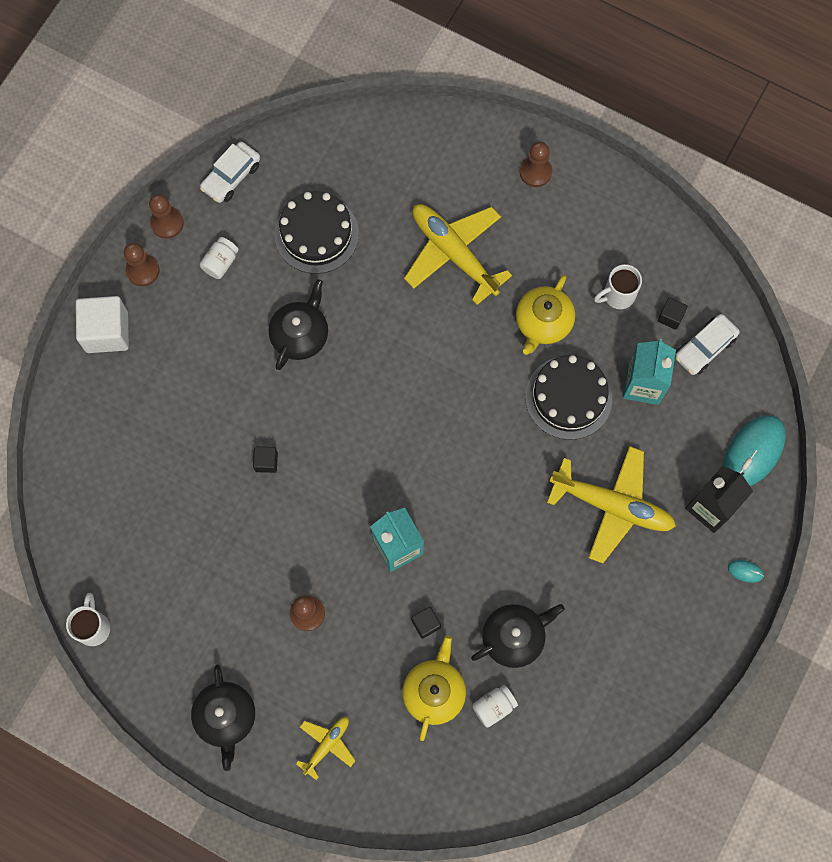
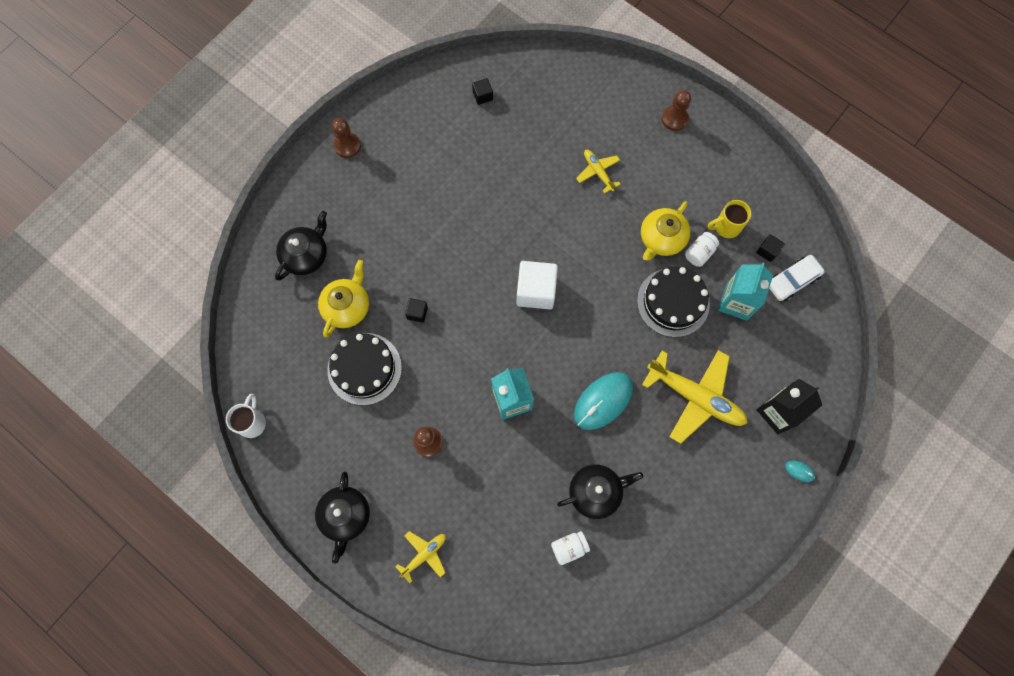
camera: 10 degrees right, 0 degrees up
white cube [76,296,129,353] -> white cube moved to [516,261,558,309]
brown pawn [149,194,184,239] -> none
white car [200,142,260,203] -> none
white jar [200,237,239,279] -> white jar moved to [685,232,719,267]
black teapot [269,279,328,370] -> black teapot moved to [275,211,327,280]
black cake [274,191,359,274] -> black cake moved to [327,333,402,405]
yellow teapot [402,635,466,741] -> yellow teapot moved to [318,260,369,337]
yellow plane [404,204,512,305] -> yellow plane [576,150,620,194], size x0.51
black cube [411,607,441,639] -> black cube moved to [472,78,493,105]
white mug [594,264,642,309] -> yellow mug [708,200,751,238]
turquoise mouse [723,415,786,486] -> turquoise mouse moved to [574,372,633,430]

